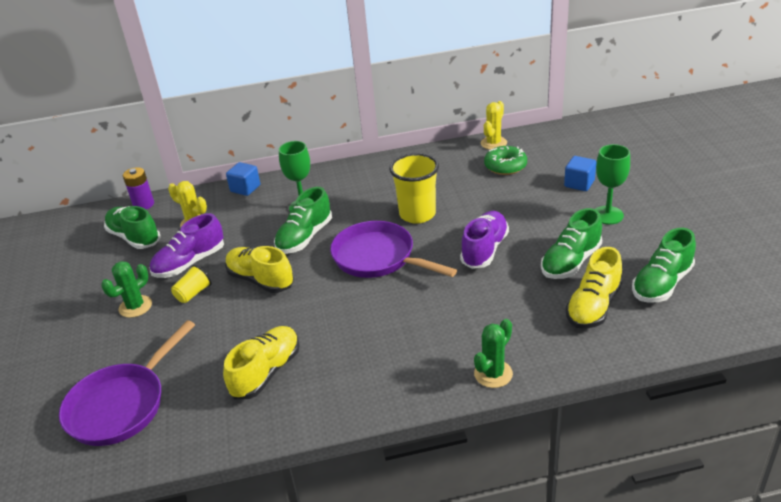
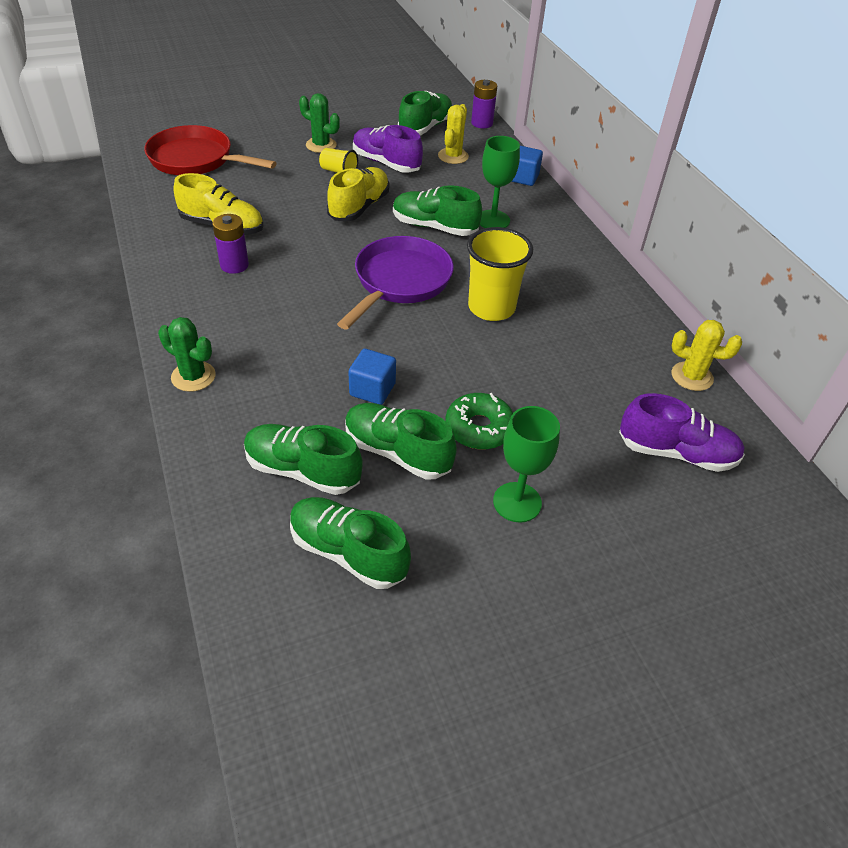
camera: 75 degrees right, 10 degrees up
purple pan [59,320,195,446] -> red pan [144,125,277,175]
purple shoe [460,211,509,269] -> purple shoe moved to [619,393,745,472]
green donut [484,146,527,175] -> green donut moved to [445,393,513,449]
blue cube [564,156,596,191] -> blue cube moved to [348,349,396,405]
yellow shoe [566,247,623,329] -> green shoe [244,424,363,495]
none -> purple battery [212,214,249,274]

